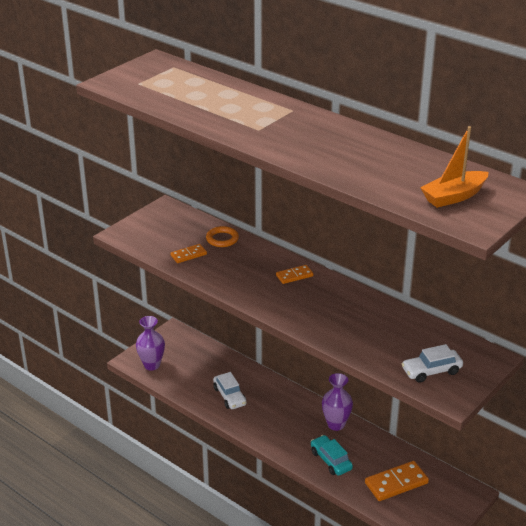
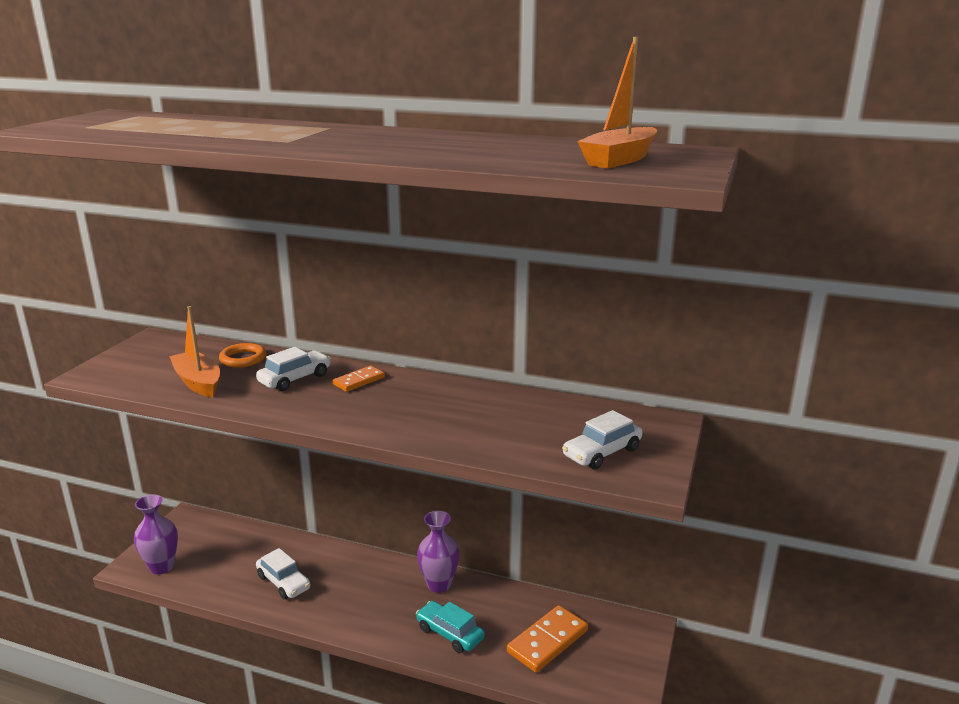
camera: 20 degrees left, 10 degrees down
orange domino [170,244,207,263] -> orange boat [169,306,220,397]
none -> white car [256,347,331,391]

